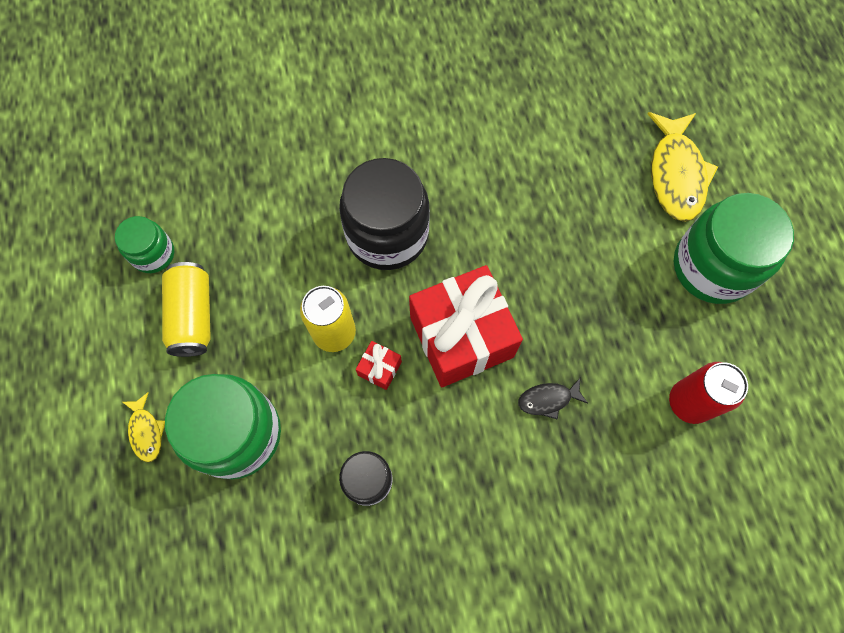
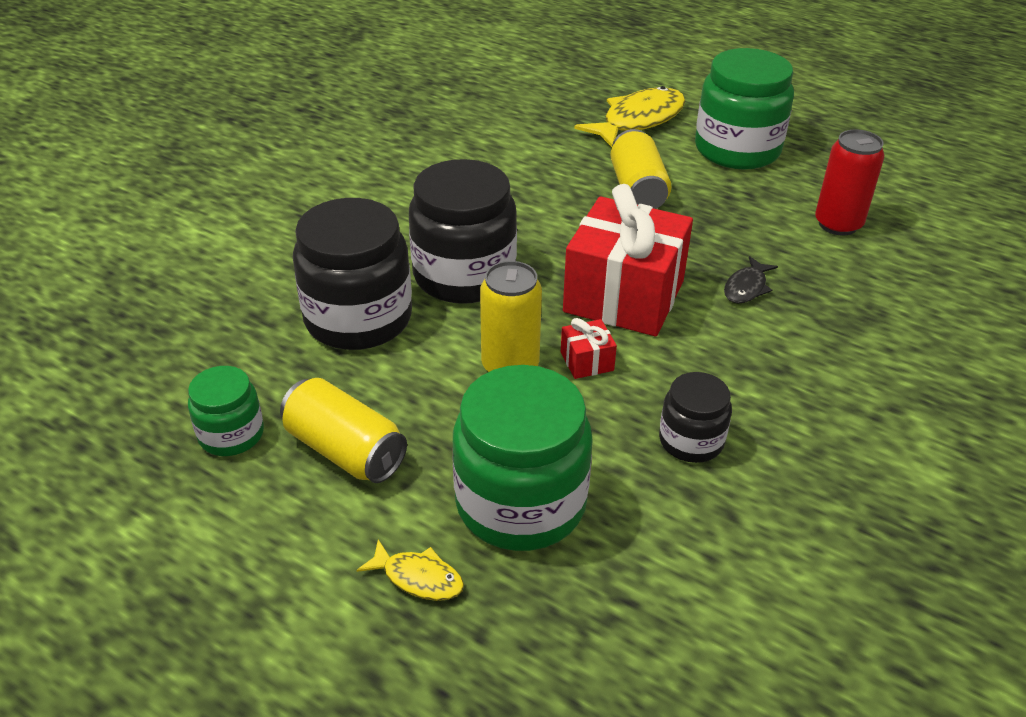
camera: 45 degrees left, 30 degrees down
yellow fish [648,112,718,222] -> yellow fish turned 90 degrees counterclockwise [574,86,685,147]
none -> black jar [293,198,412,350]
none -> yellow can [610,129,672,209]

